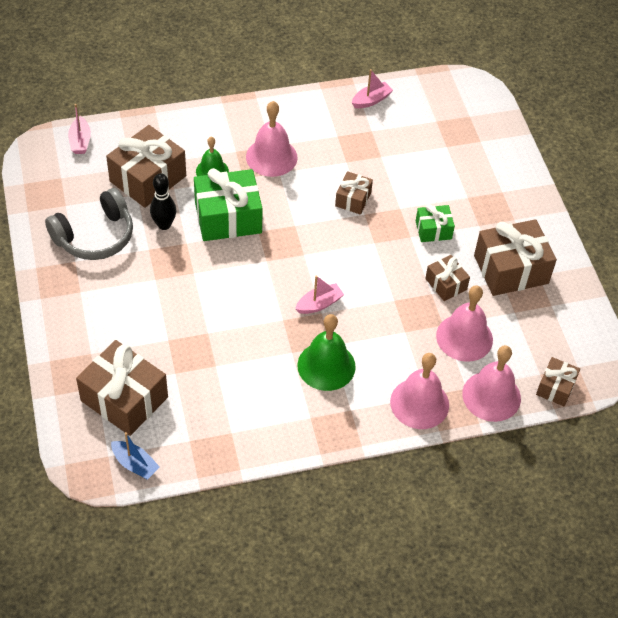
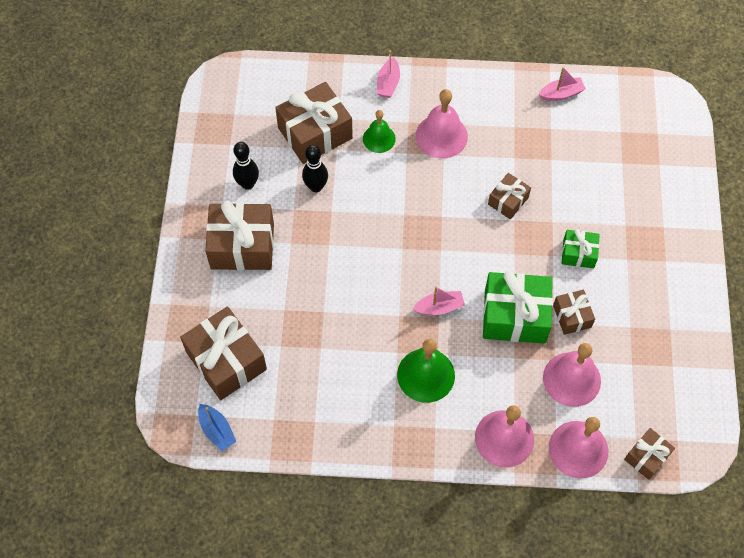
camera: 20 degrees right, 10 degrees up
grey headphones [45,188,133,260] -> black bowling pin [233,142,259,190]
pink boat [68,104,91,154] -> pink boat moved to [377,51,400,98]
green gift [194,168,263,241] -> green gift moved to [483,271,553,344]
brown gift [474,219,557,296] -> brown gift moved to [205,201,274,270]

